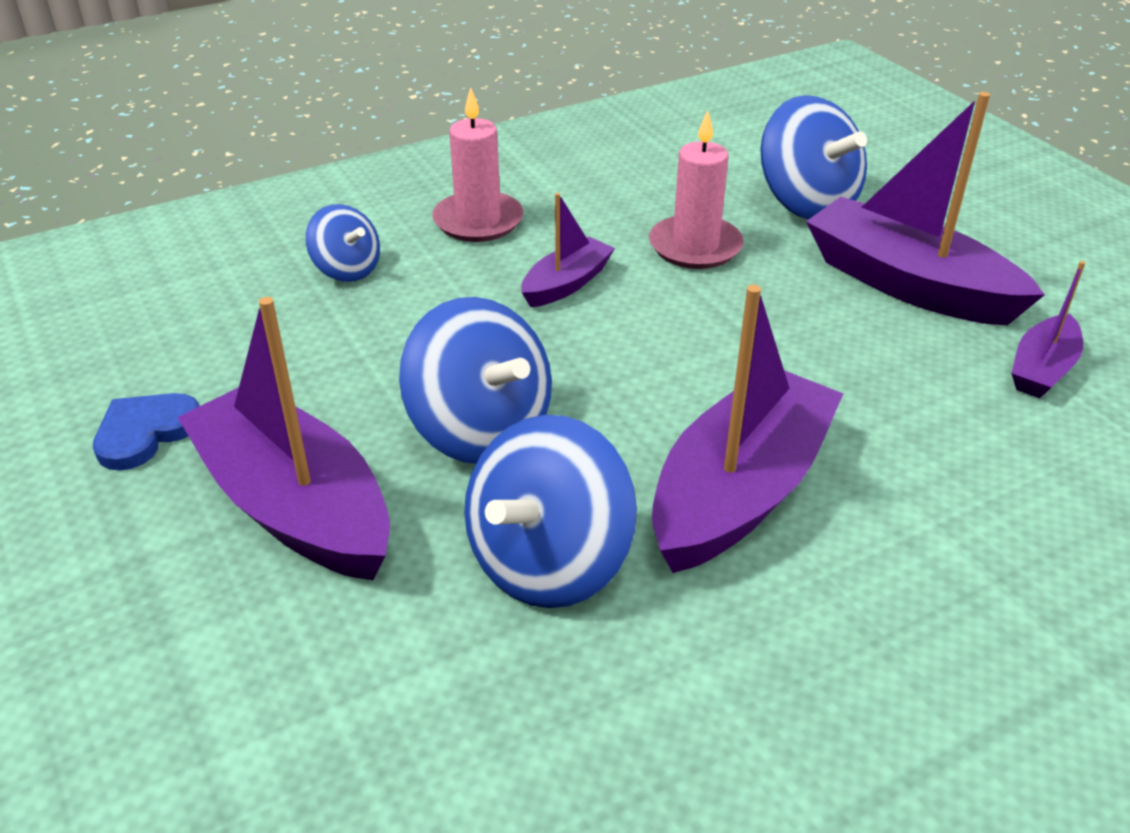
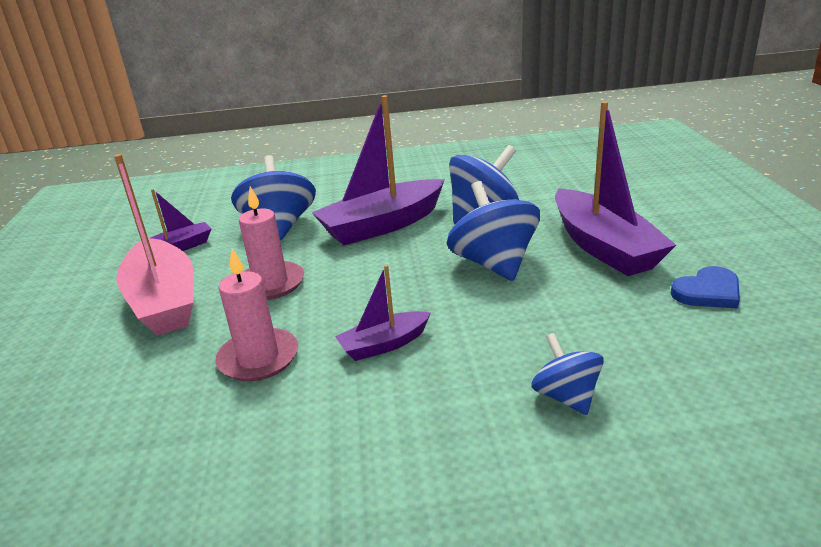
camera: 155 degrees left, 10 degrees down
pink candle [432,87,523,242] -> pink candle moved to [239,186,304,300]
blue spinning top [760,95,867,220] -> blue spinning top moved to [231,155,316,240]
purple boat [806,92,1045,325] -> pink boat [114,154,194,336]

